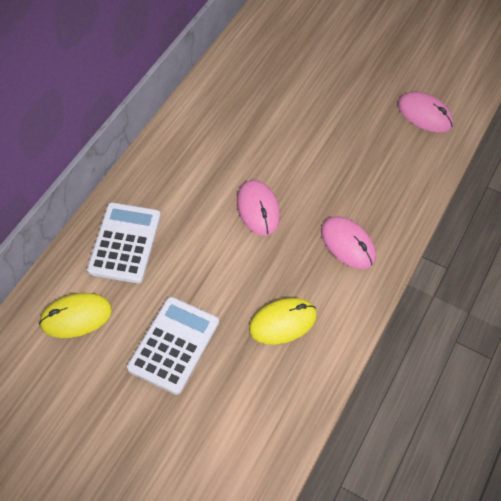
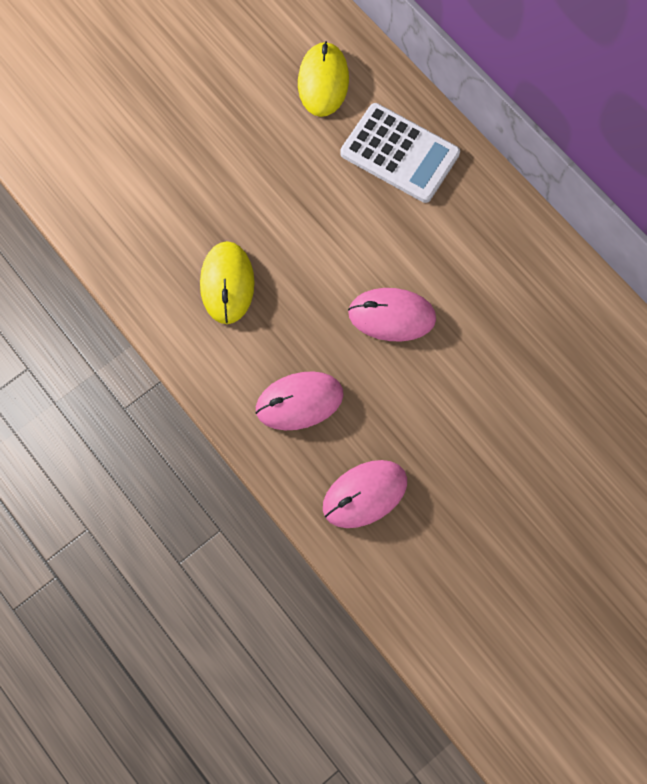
camera: 115 degrees right, 15 degrees up
white calculator [127,297,219,395] -> none
pink mouse [398,92,453,132] -> pink mouse moved to [323,460,407,528]

